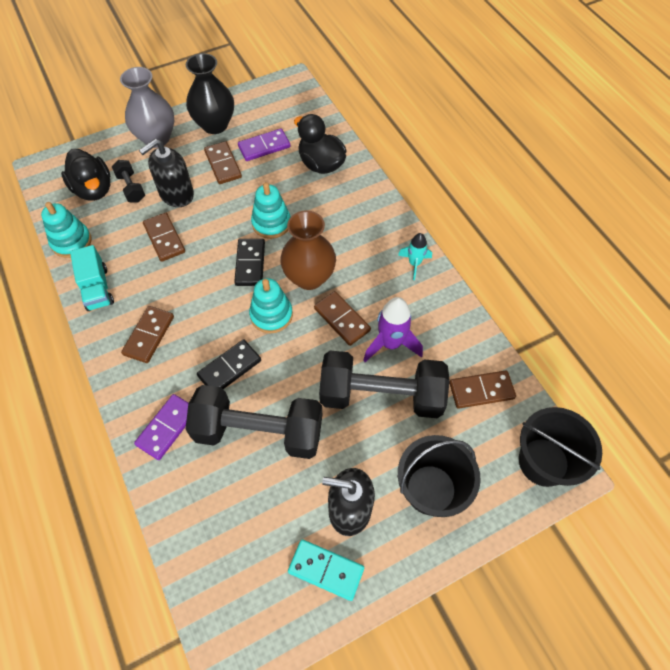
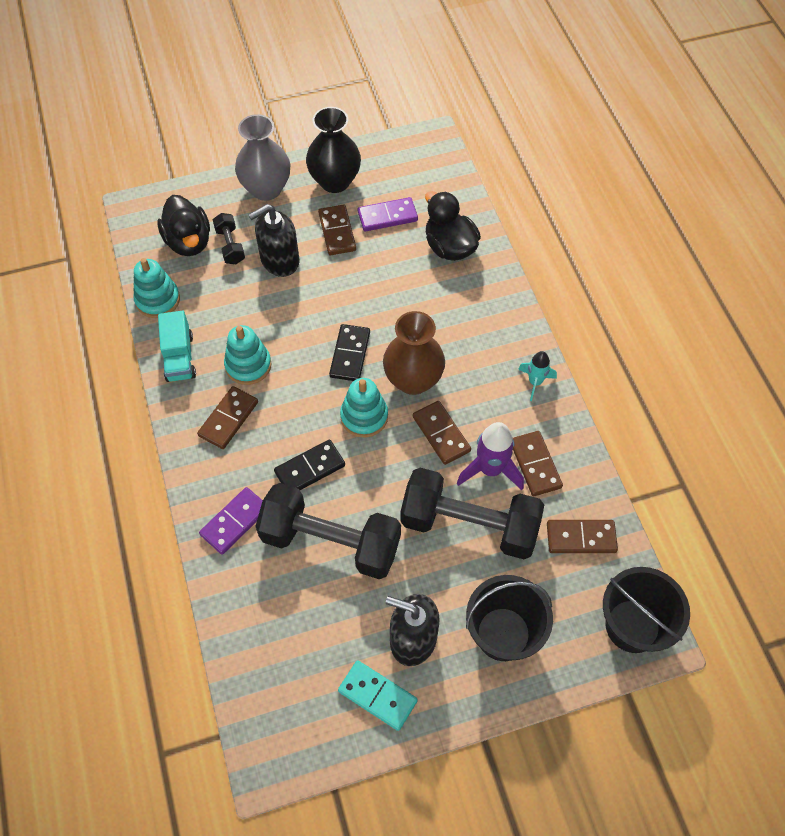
camera: 10 degrees right, 0 degrees up
brown domino [143,213,185,262] -> brown domino moved to [513,431,563,496]
turquoise stacking toy [251,182,290,239] -> turquoise stacking toy moved to [224,325,272,385]

